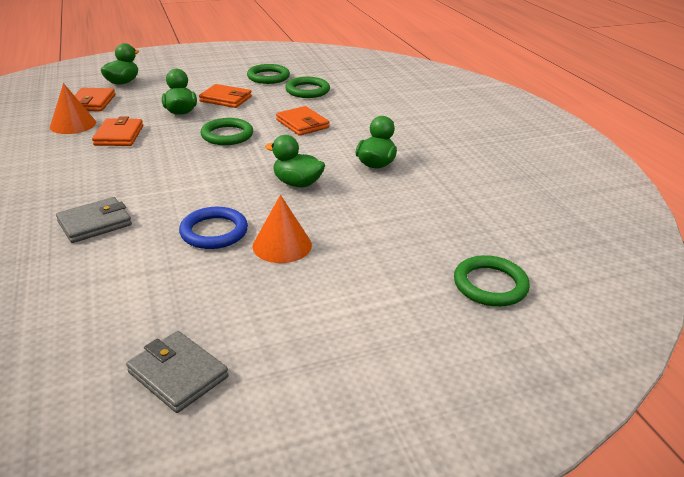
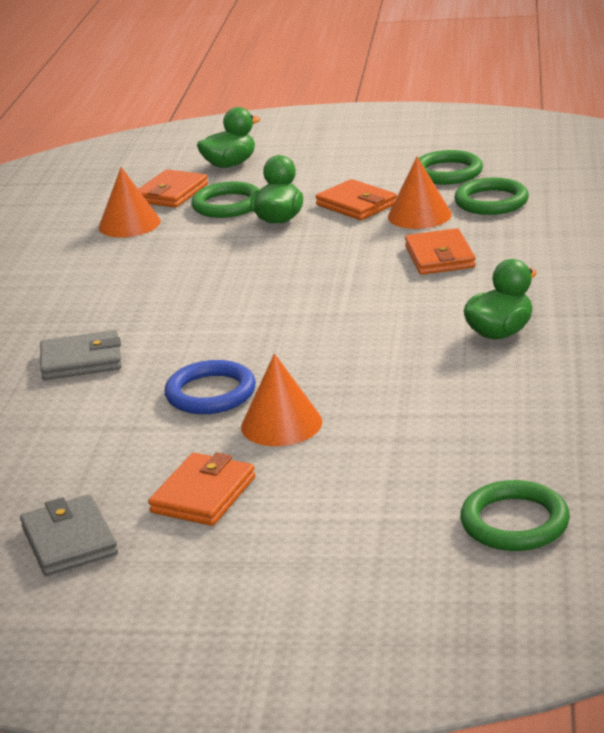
camera: 30 degrees right, 5 degrees down
orange wallet [92,116,143,146] -> orange wallet moved to [148,453,255,526]
green ring [201,118,253,145] -> green ring moved to [191,181,260,218]
green duck [265,135,325,187] -> none
none -> orange cone [388,157,452,229]

